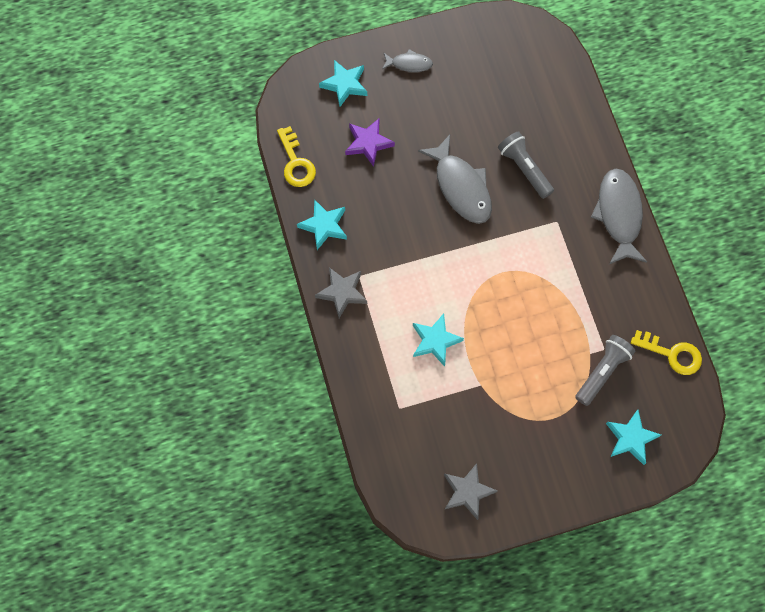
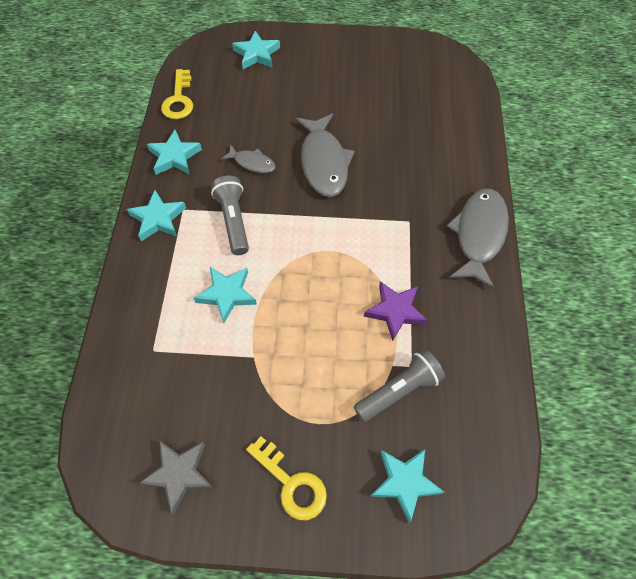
camera: 20 degrees right, 10 degrees down
grey star [315,267,367,318] -> turquoise star [127,190,186,241]
purple star [345,119,395,167] -> purple star moved to [364,281,428,341]
grey fish [382,49,433,72] -> grey fish moved to [221,145,276,173]
grey flashlight [498,131,554,199] -> grey flashlight moved to [211,176,249,255]
yellow key [631,330,702,375] -> yellow key moved to [246,436,327,520]

